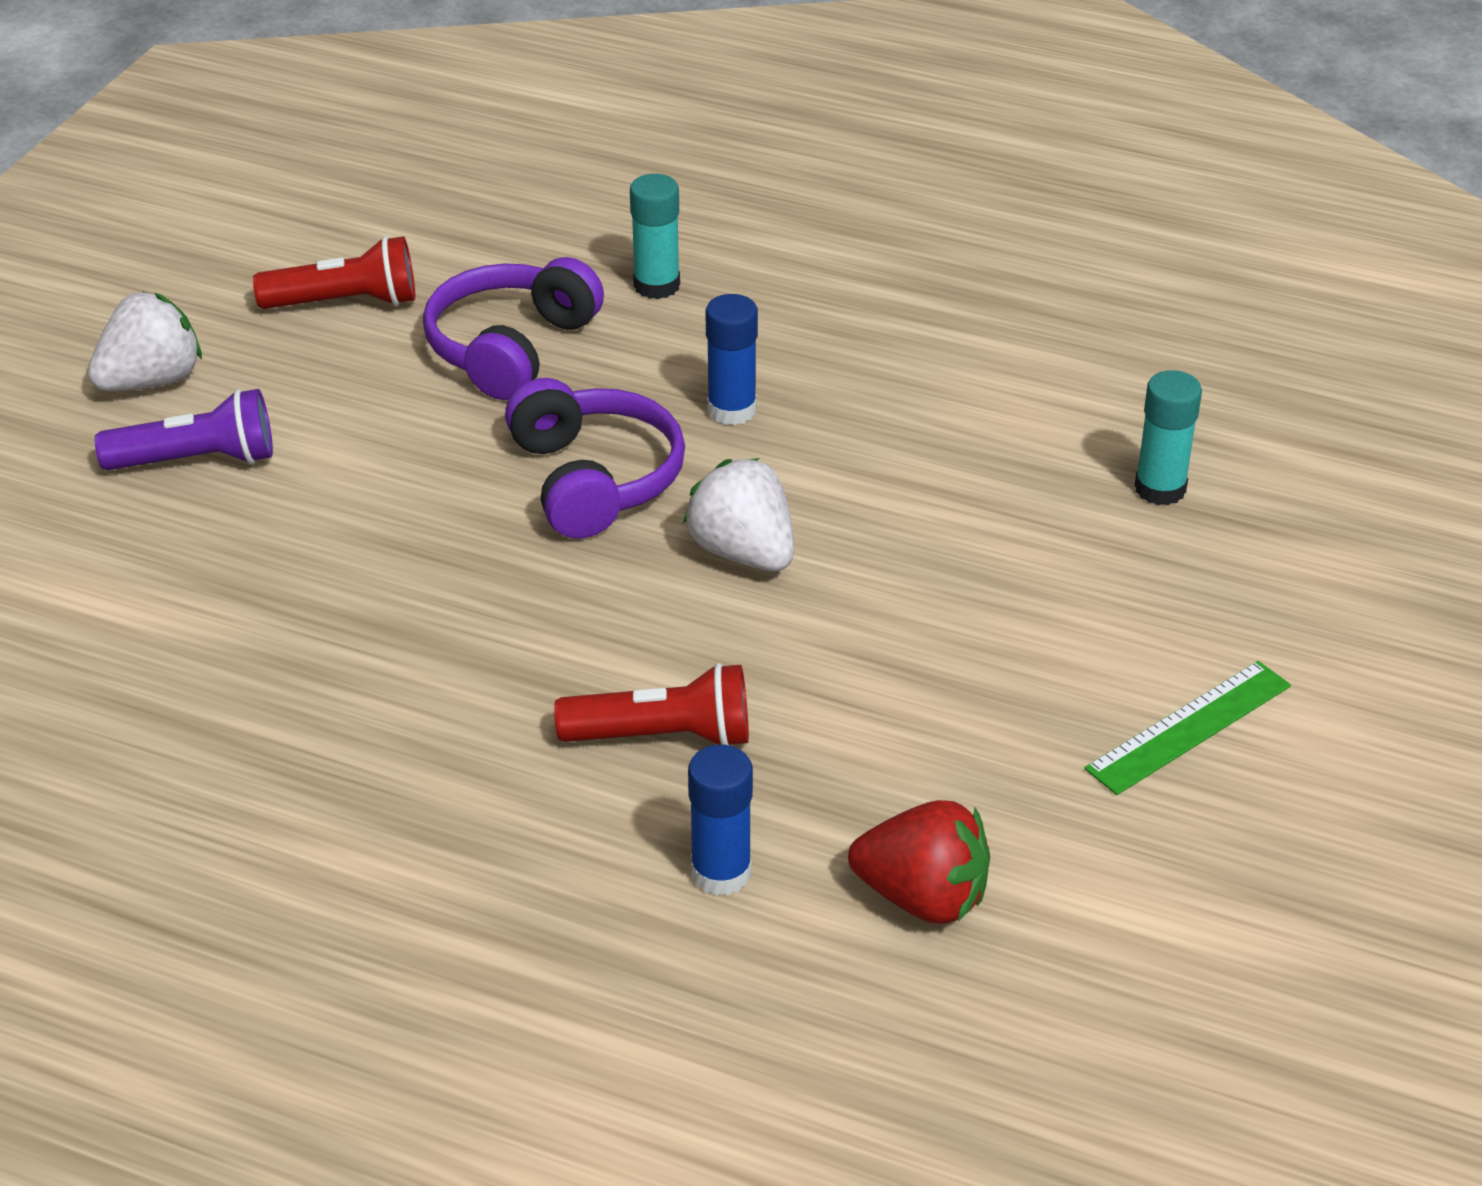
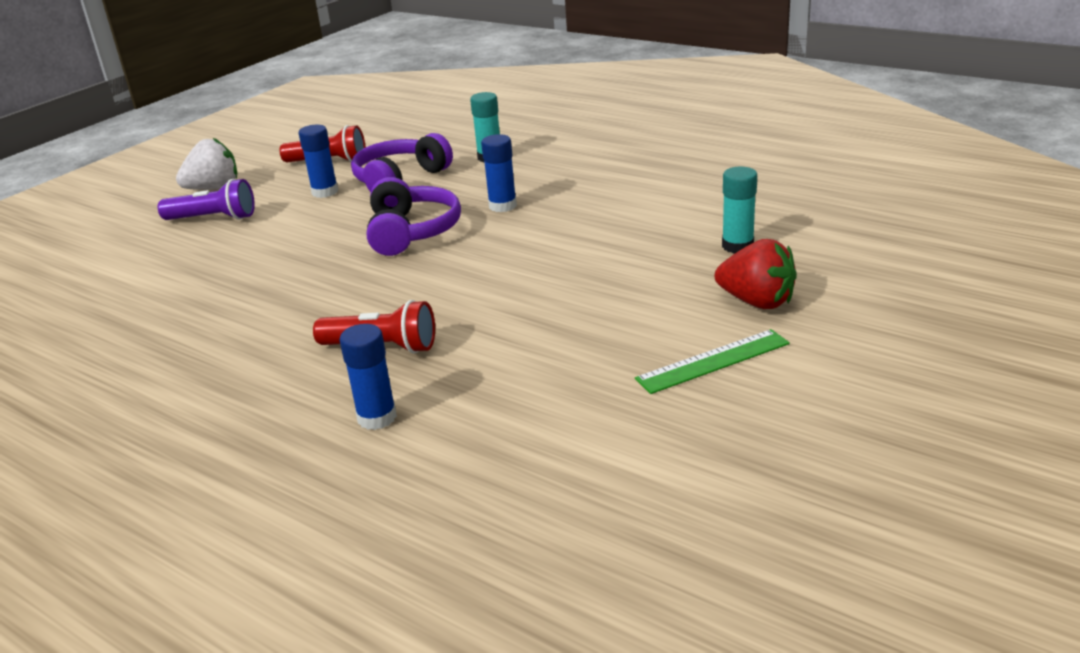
camera: 15 degrees right, 10 degrees down
white strawberry [683,458,794,571] -> none
red strawberry [848,800,990,924] -> red strawberry moved to [715,239,797,309]
none -> blue glue stick [299,125,338,198]

